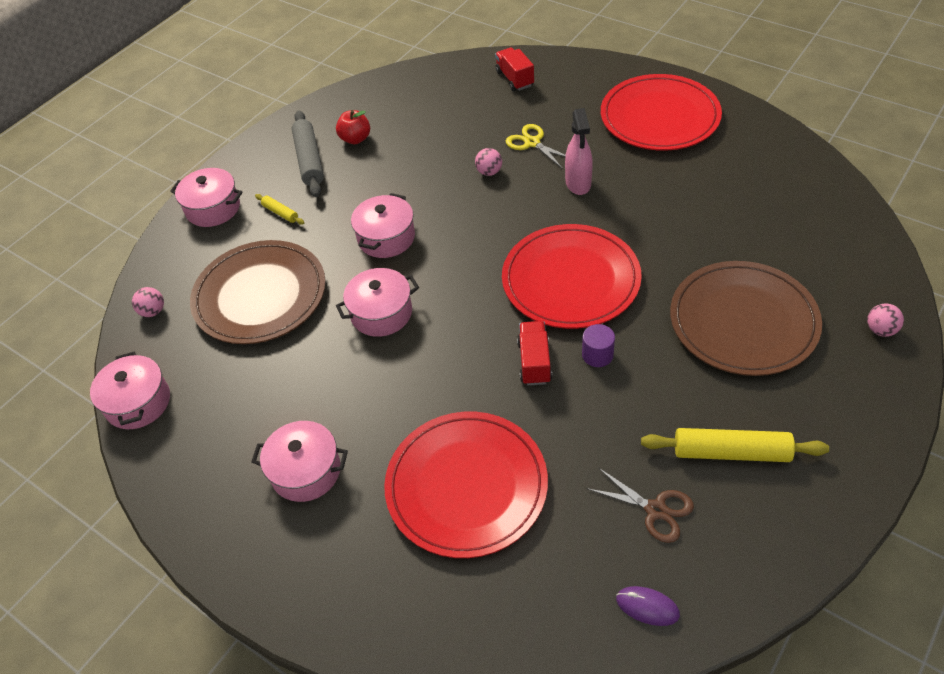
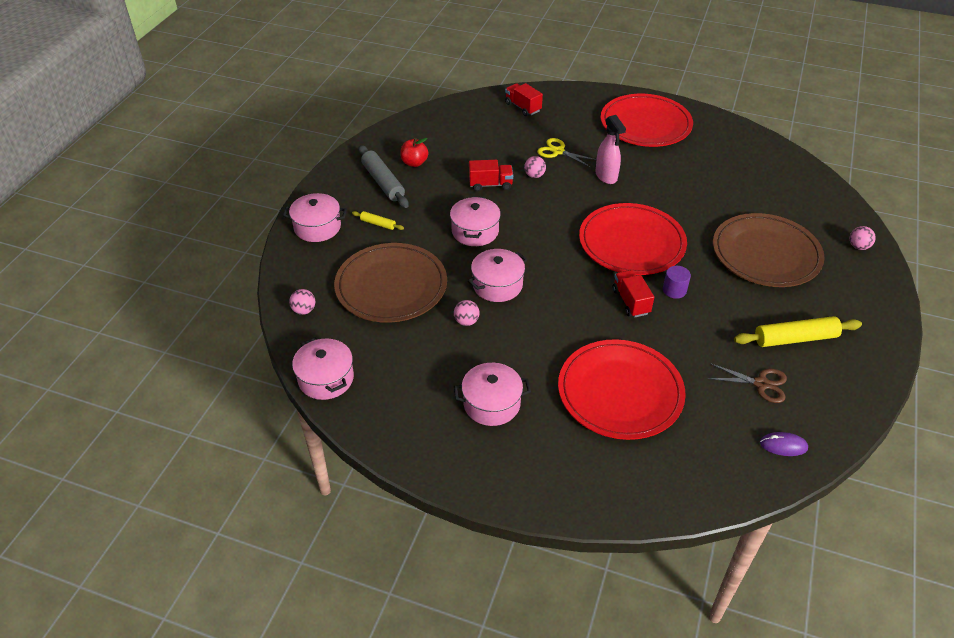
camera: 20 degrees left, 5 degrees down
none -> pink ball [454,300,480,326]
none -> red truck [469,160,513,191]

